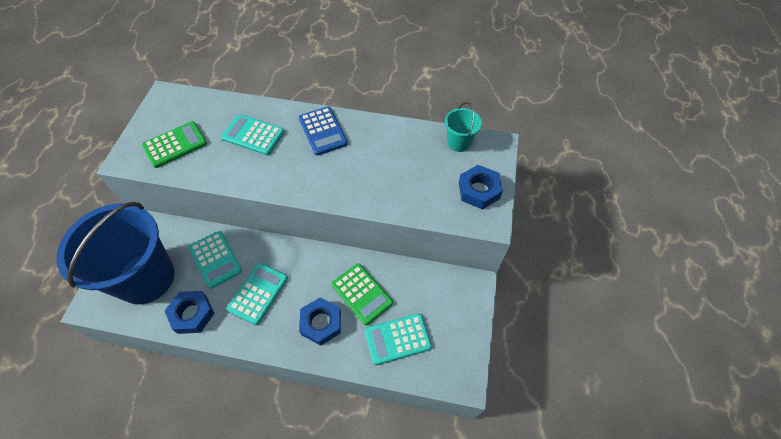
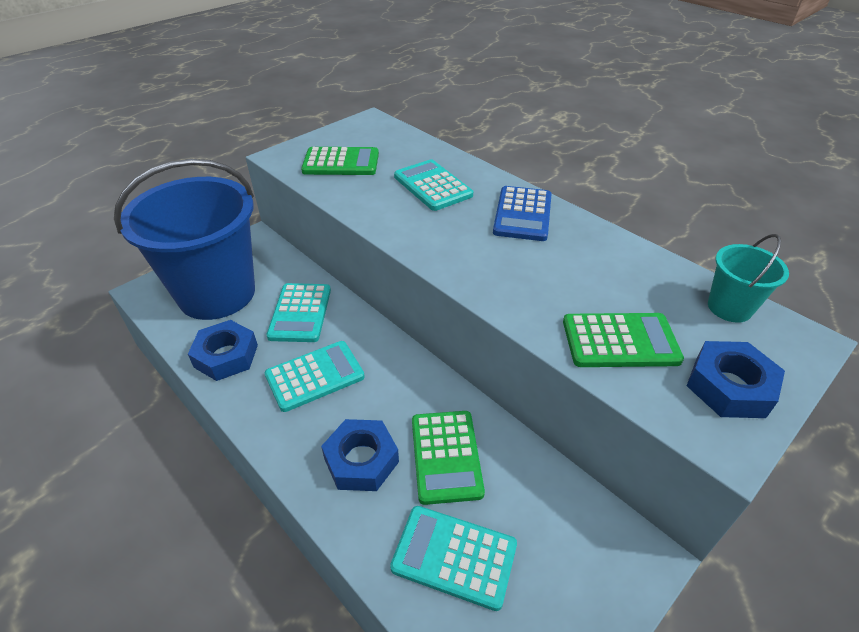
camera: 35 degrees right, 15 degrees down
none -> green calculator [563,313,684,367]

